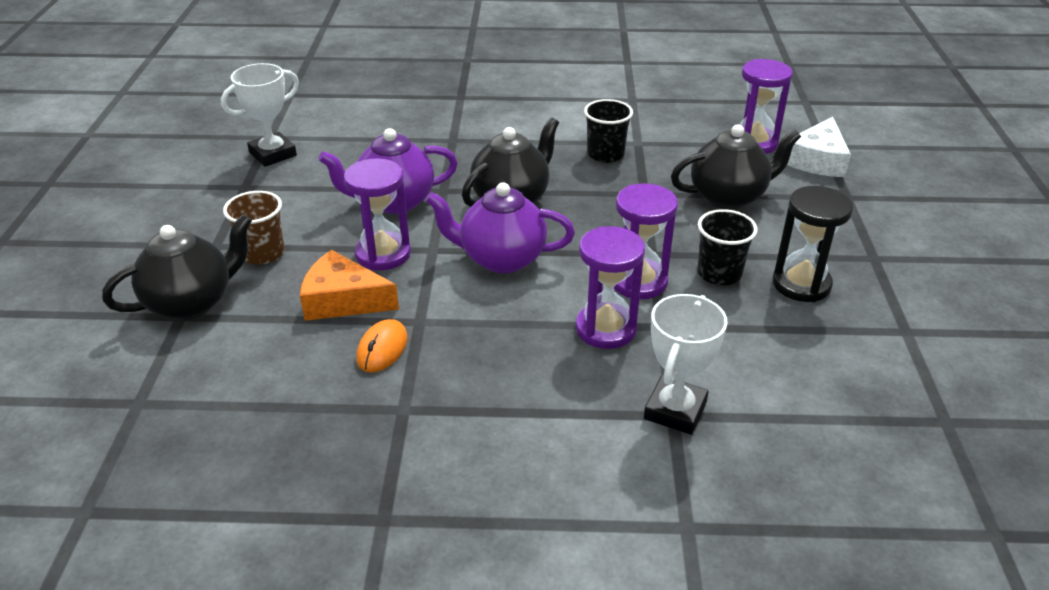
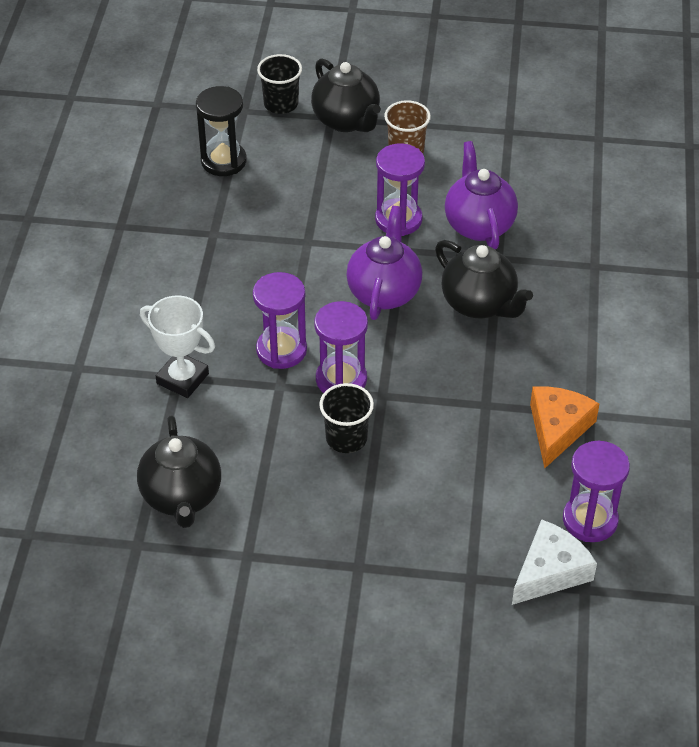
camera: 95 degrees right, 10 degrees up
white trophy [221,63,299,167] -> none
orange cheese [300,250,399,321] -> orange cheese moved to [530,386,599,468]
orange mouse [356,319,407,373] -> none
black cup [584,99,633,163] -> black cup moved to [257,54,302,114]
black teapot [671,124,801,210] -> black teapot moved to [137,416,221,528]
black hourglass [772,186,853,302] -> black hourglass moved to [196,86,247,176]
white cheese [787,117,851,177] -> white cheese turned 105 degrees clockwise [512,519,597,605]

